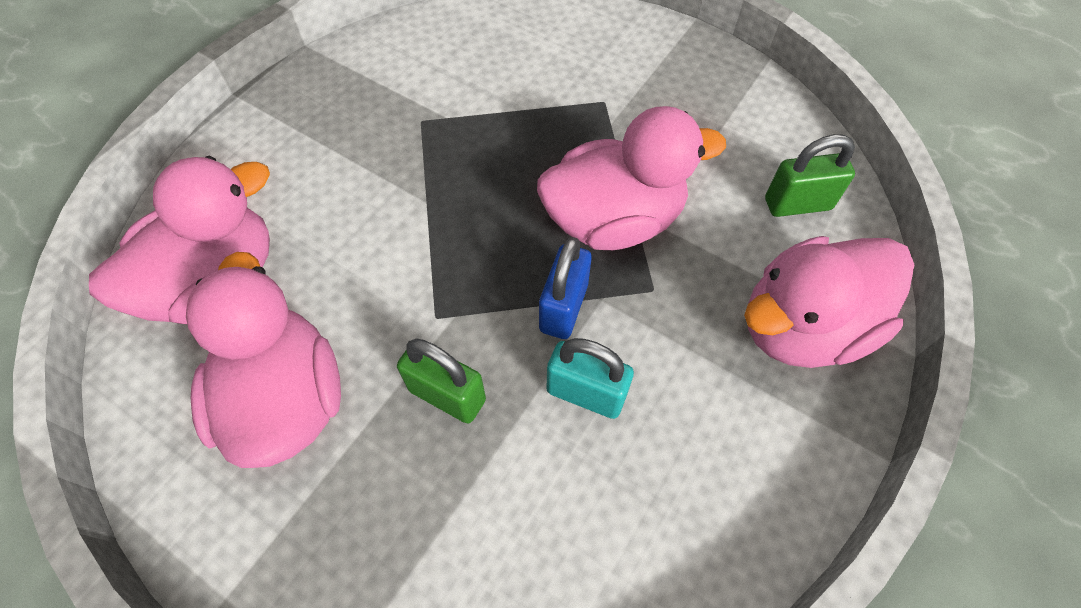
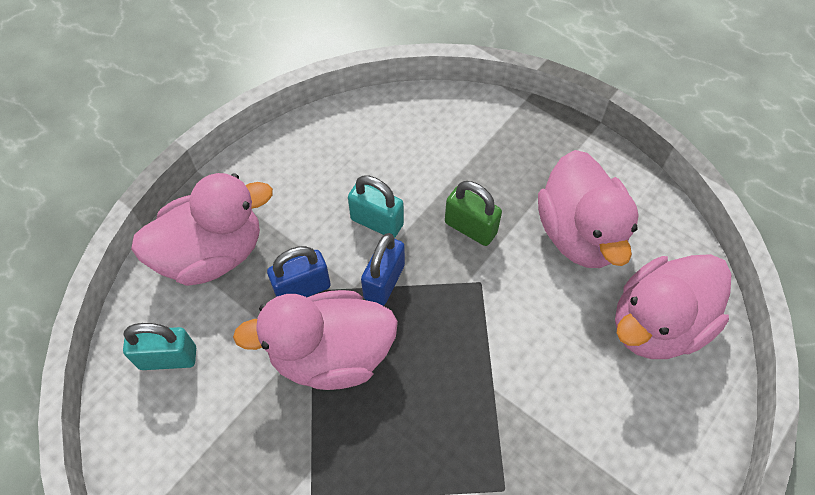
camera: 175 degrees left, 0 degrees up
green padlock [765,134,855,217] -> turquoise padlock [123,323,196,370]
none -> blue padlock [267,246,331,297]

